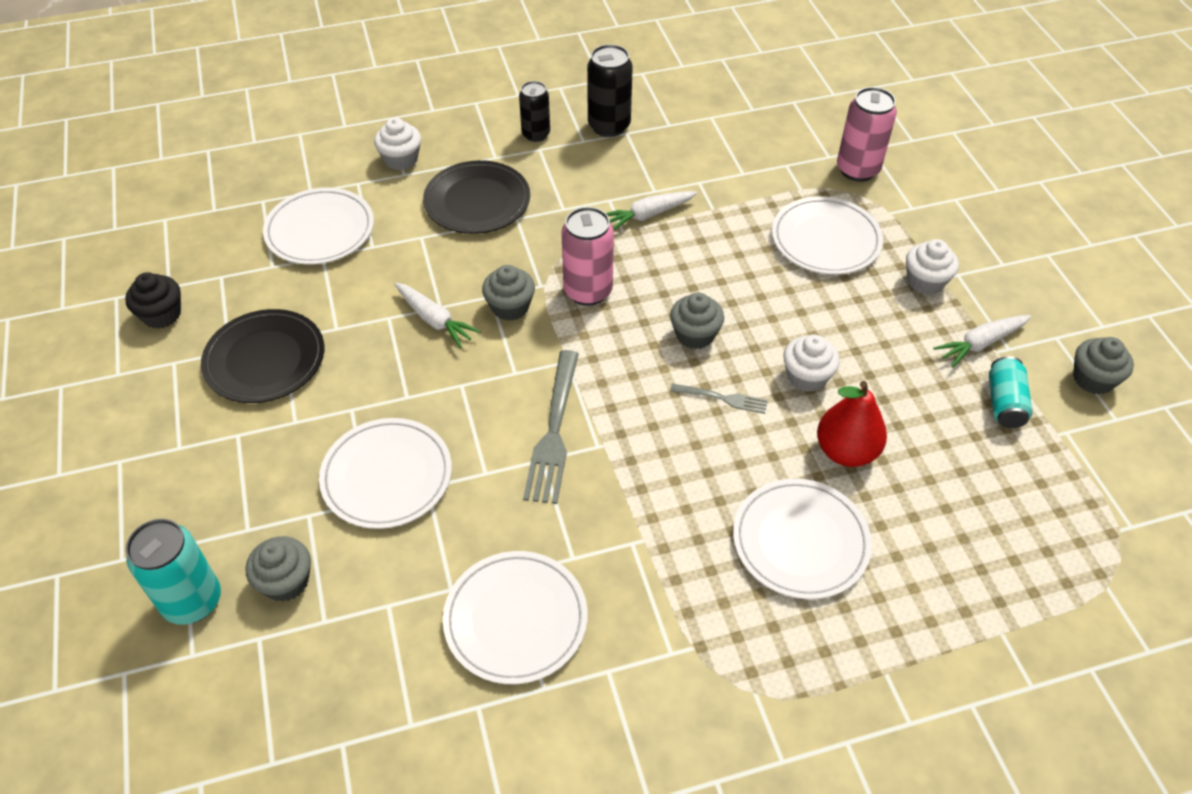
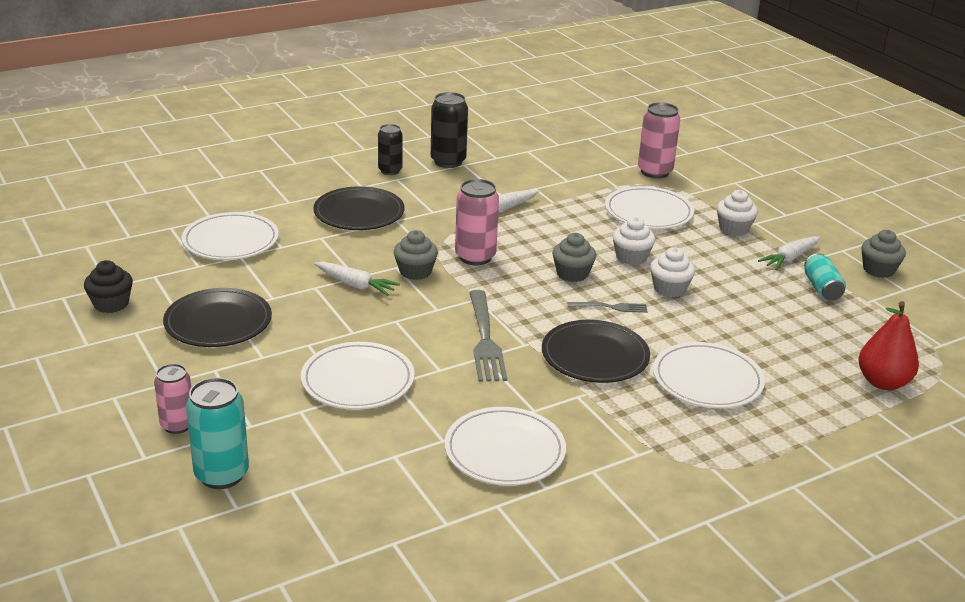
camera: 15 degrees left, 20 degrees down
grey cupcake [246,536,311,602] -> none
white cupcake [374,118,421,170] -> white cupcake moved to [613,217,655,265]
red pear [817,381,887,467] -> red pear moved to [859,301,919,390]
none -> pink can [154,364,191,434]
none -> black plate [542,320,650,383]

